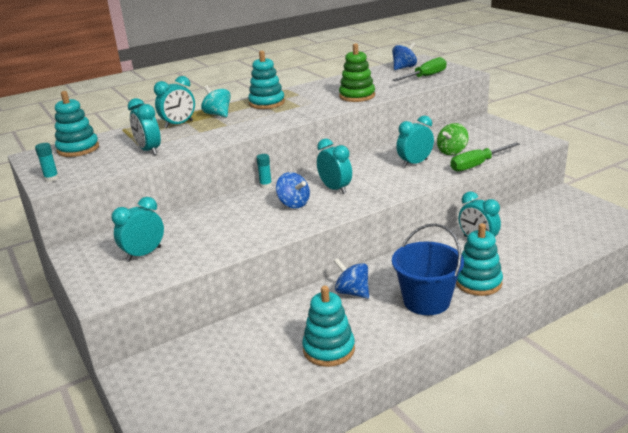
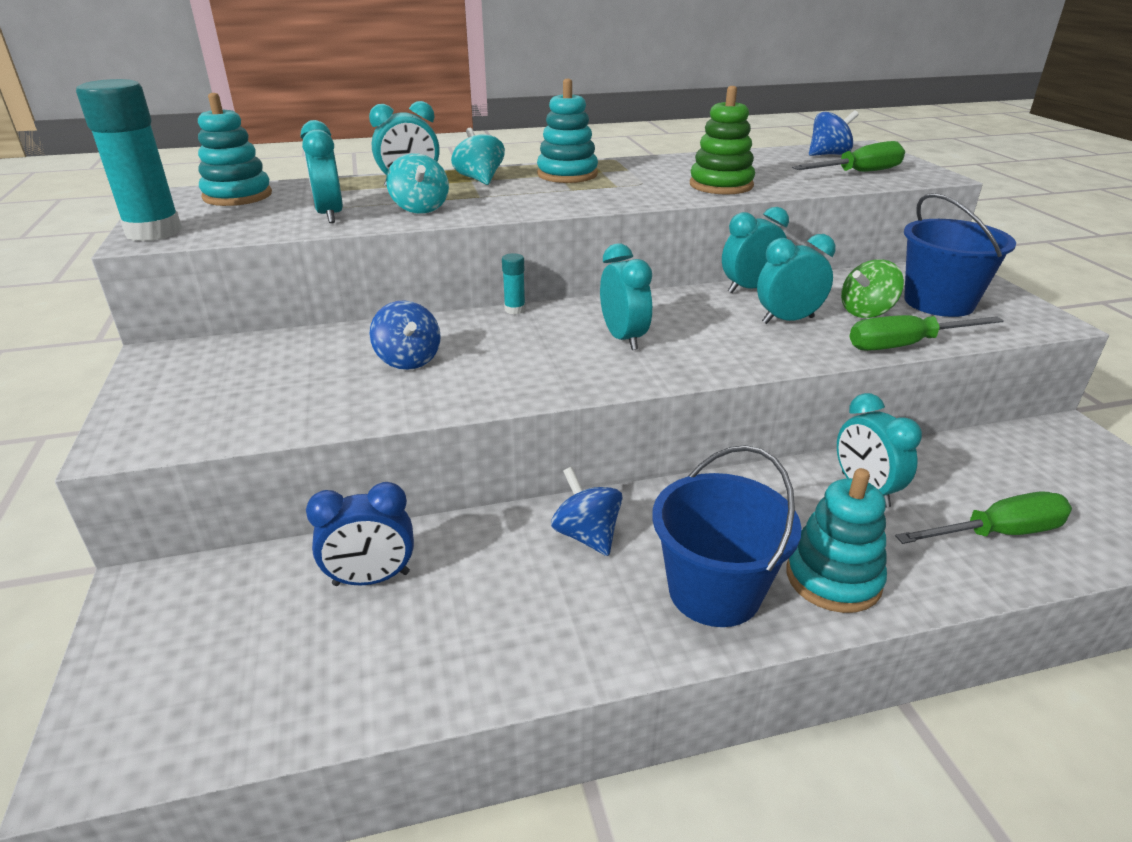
camera: 15 degrees right, 5 degrees up
turquoise glue stick [35,143,59,182] -> turquoise glue stick [76,79,182,241], size x2.28
turquoise clock [111,197,164,262] -> turquoise clock moved to [722,207,789,293]
blue spinning top [276,172,310,208] -> blue spinning top moved to [370,300,441,370]
turquoise stacking toy [302,286,355,367] -> none
none -> blue clock [306,482,414,586]
none -> turquoise spinning top [386,153,449,214]
none -> green screwdriver [895,492,1072,544]
none -> blue bucket [904,193,1016,317]

